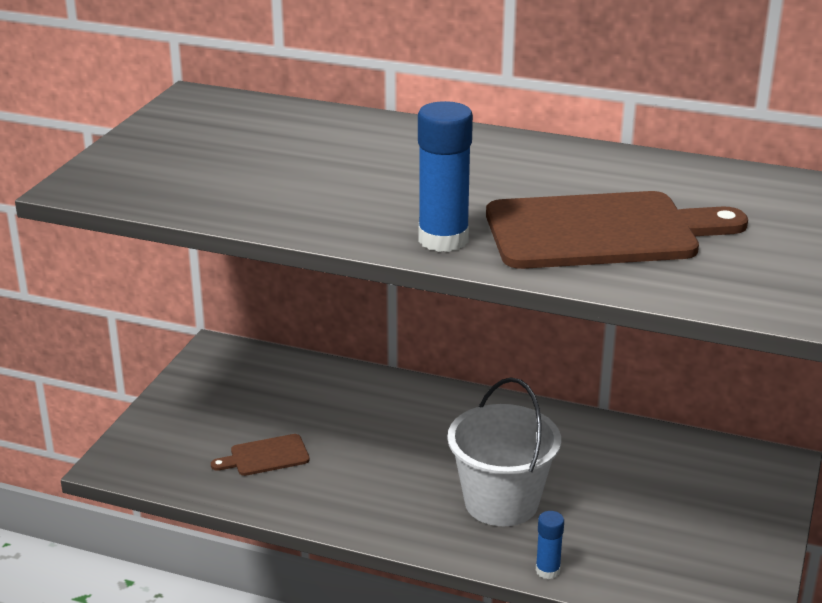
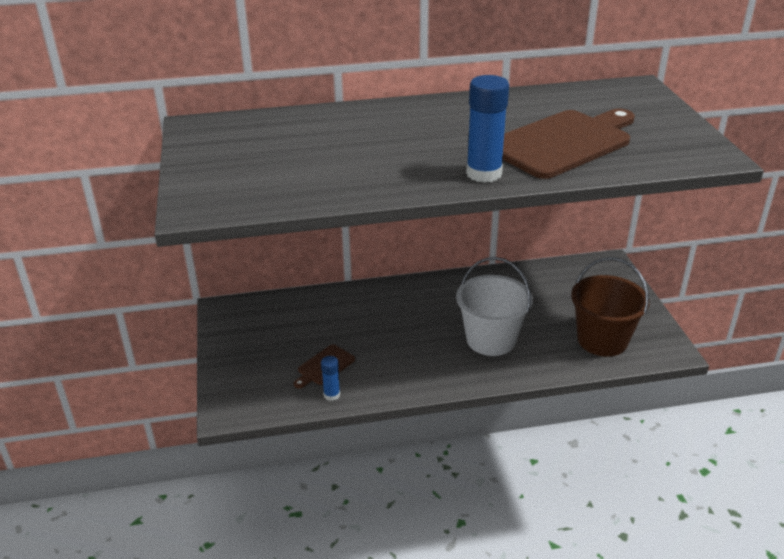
camera: 30 degrees left, 5 degrees up
blue glue stick [536,511,564,579] -> blue glue stick moved to [321,356,340,401]
none -> brown bucket [571,257,649,357]

